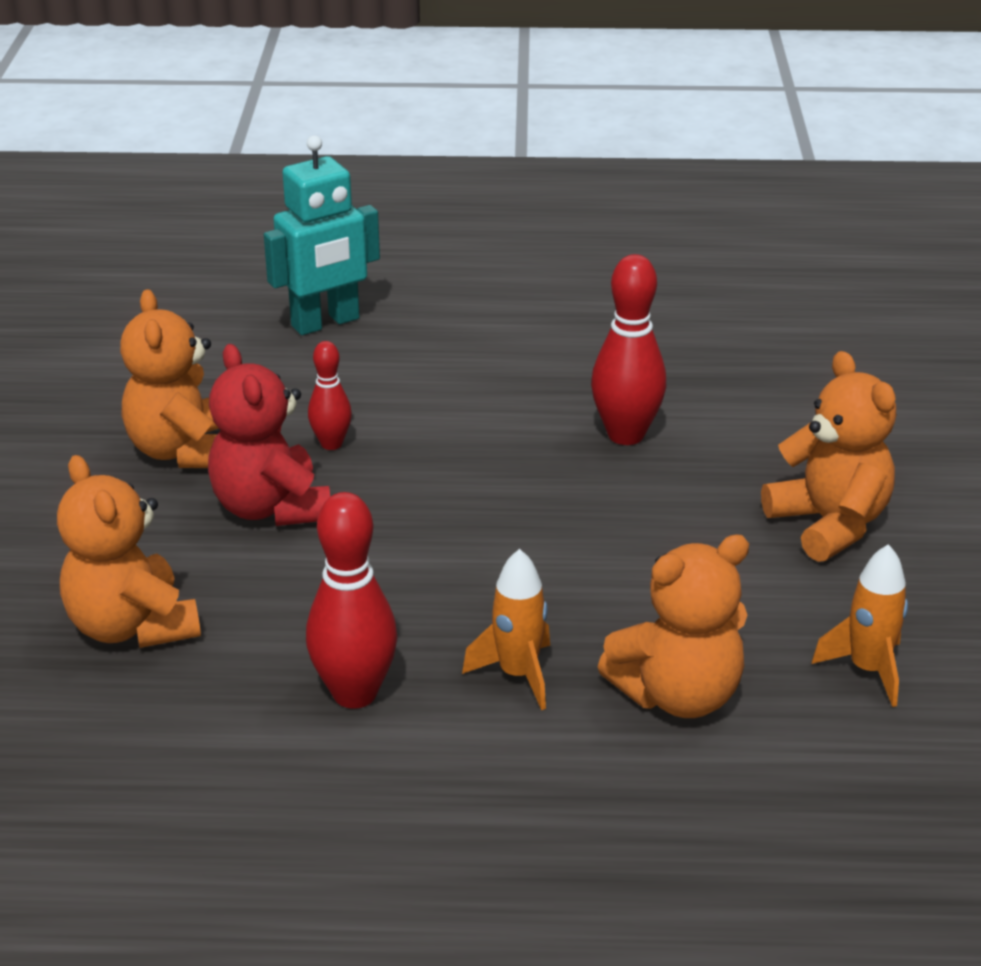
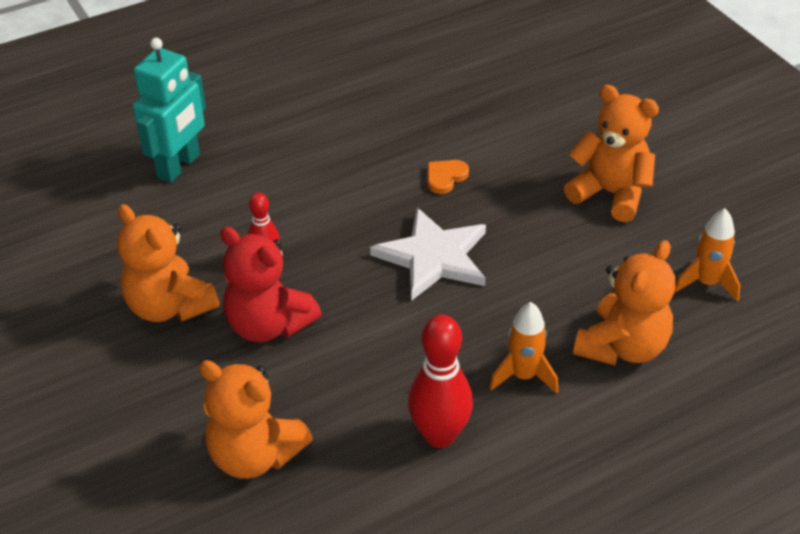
camera: 30 degrees left, 10 degrees up
red bowling pin [591,254,666,445] -> orange heart [428,160,469,194]
none -> white star [370,208,486,301]

